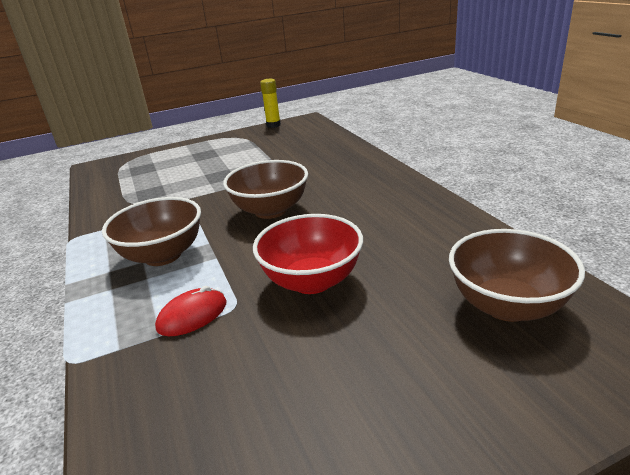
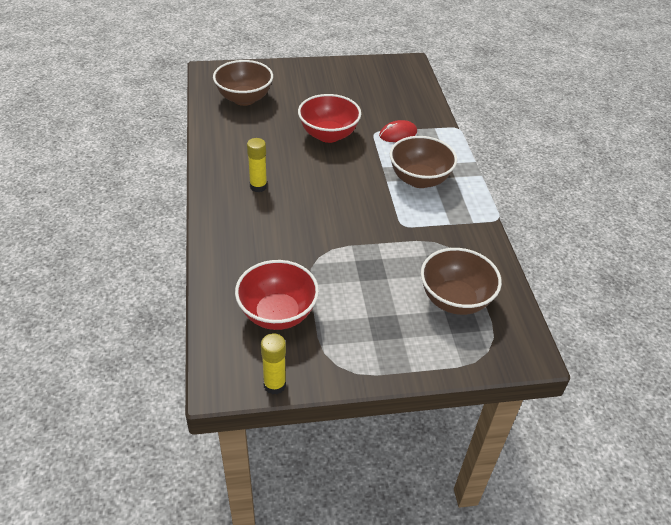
camera: 170 degrees left, 15 degrees up
brown bowl [223,160,308,219] -> brown bowl moved to [421,248,502,315]
none -> red bowl [235,260,319,330]
none -> yellow glue stick [247,138,267,192]

